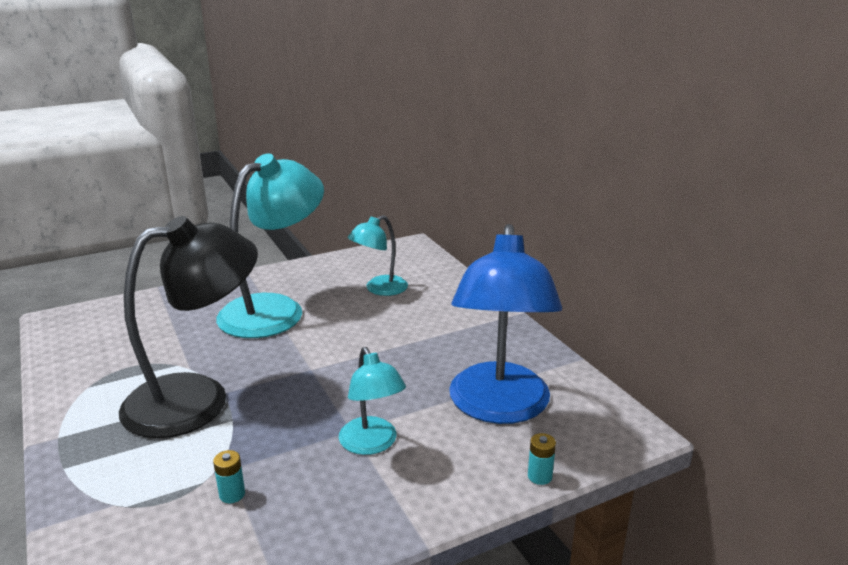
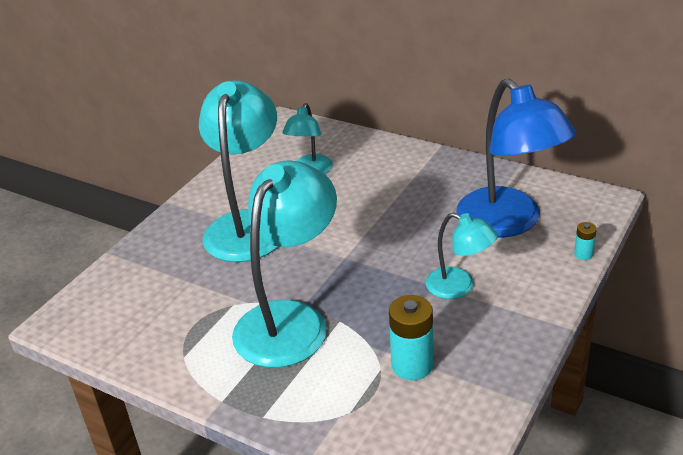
camera: 30 degrees left, 10 degrees up
black lamp [119,216,258,438] -> turquoise lamp [232,160,337,368]
turquoise battery [213,450,245,503] -> turquoise battery [389,295,433,380], size x2.00

